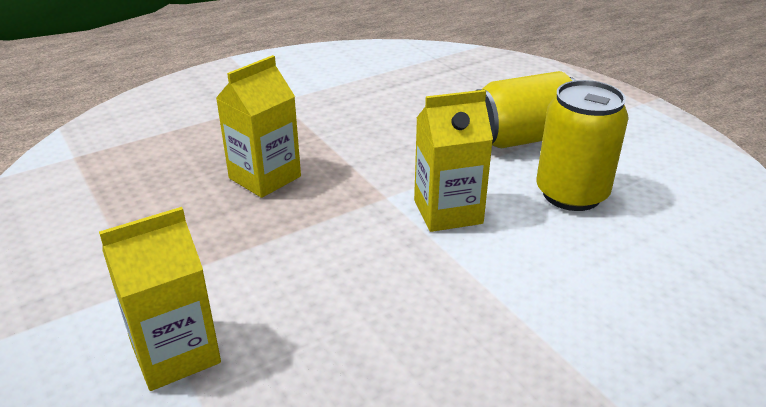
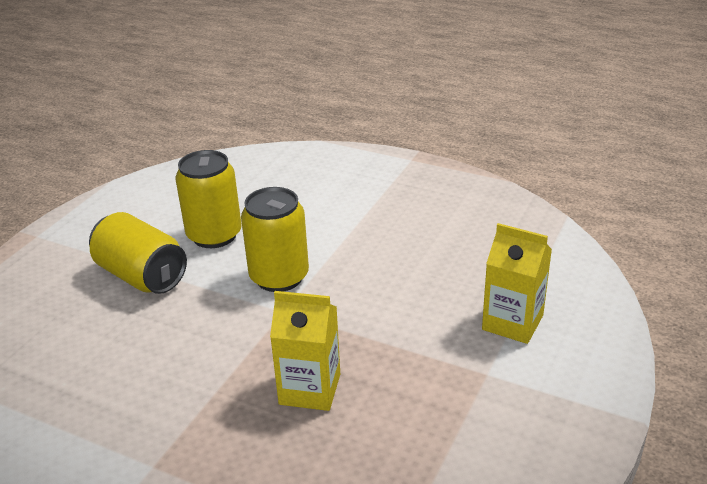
camera: 120 degrees left, 0 degrees up
yellow carton [414,90,493,232] -> yellow can [241,187,309,292]

